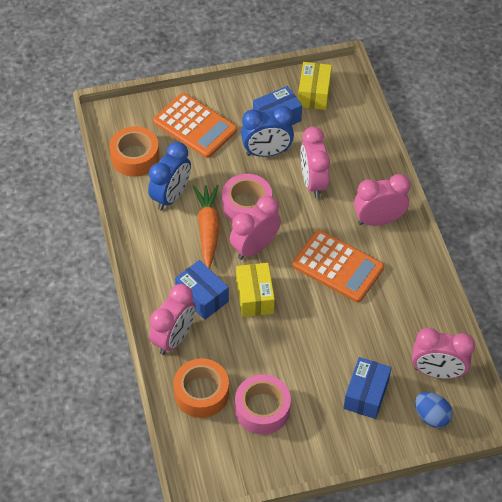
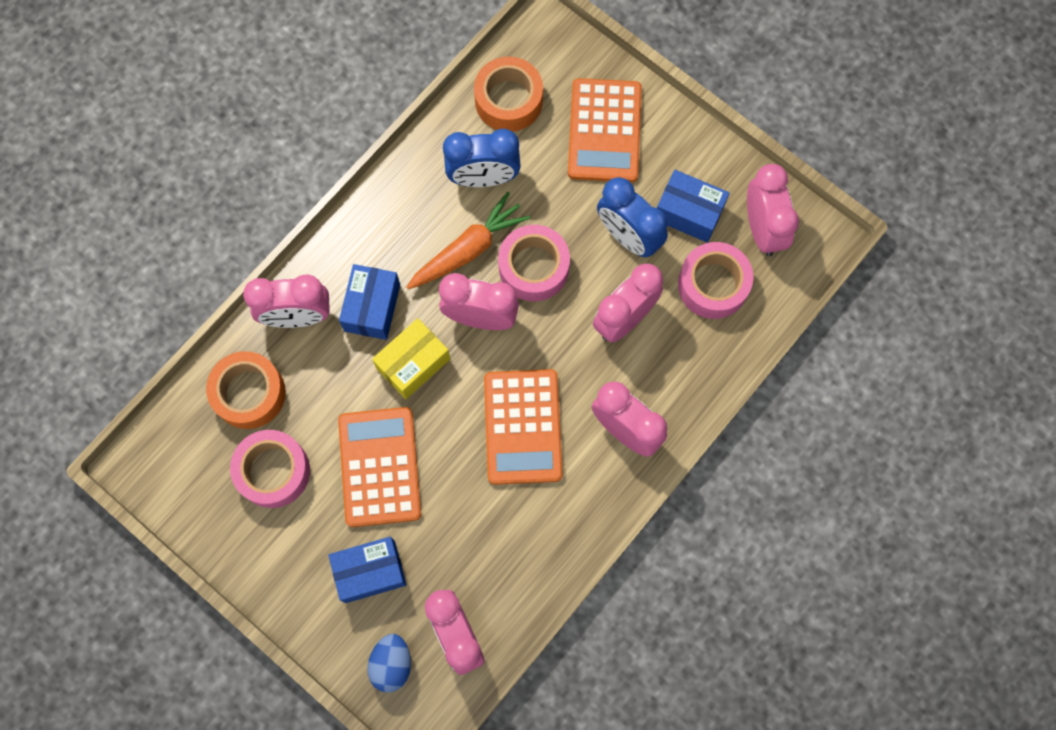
camera: 55 degrees right, 20 degrees up
yellow box [298,62,332,110] -> pink clock [747,164,799,256]
none -> orange calculator [338,407,421,527]
none -> pink tape [678,242,753,319]

